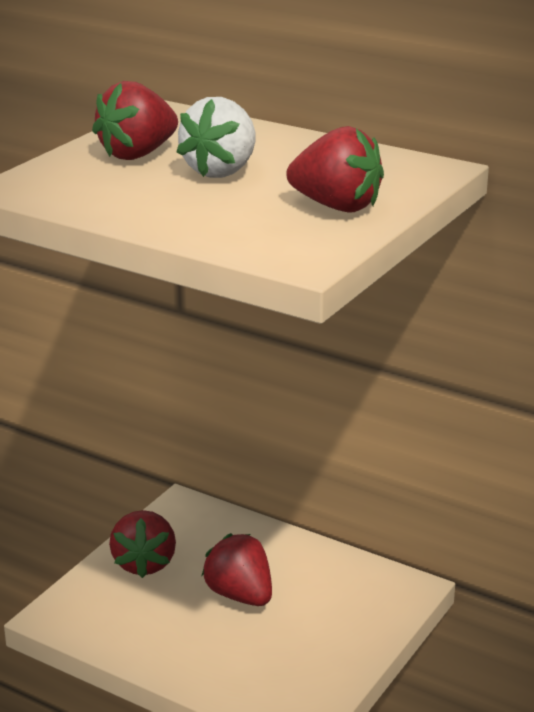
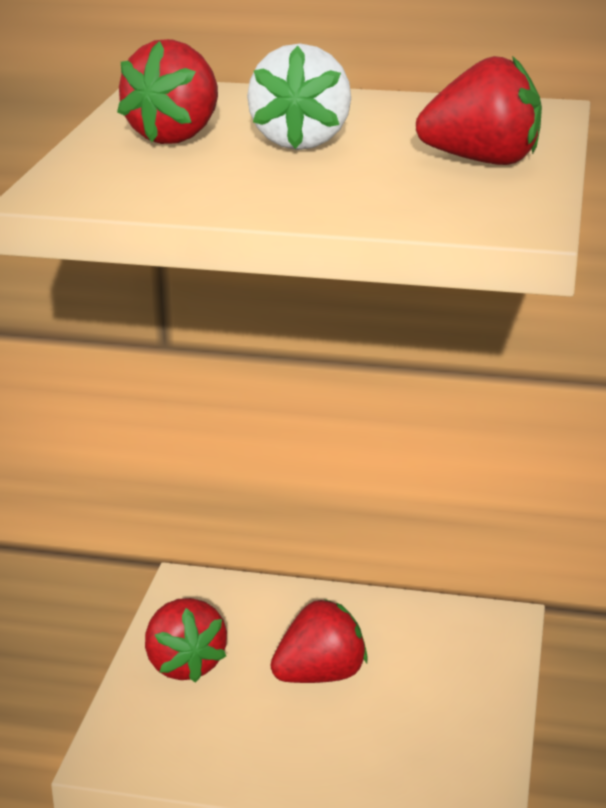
camera: 20 degrees left, 0 degrees up
red strawberry [202,533,272,606] -> red strawberry turned 120 degrees clockwise [270,599,368,683]

